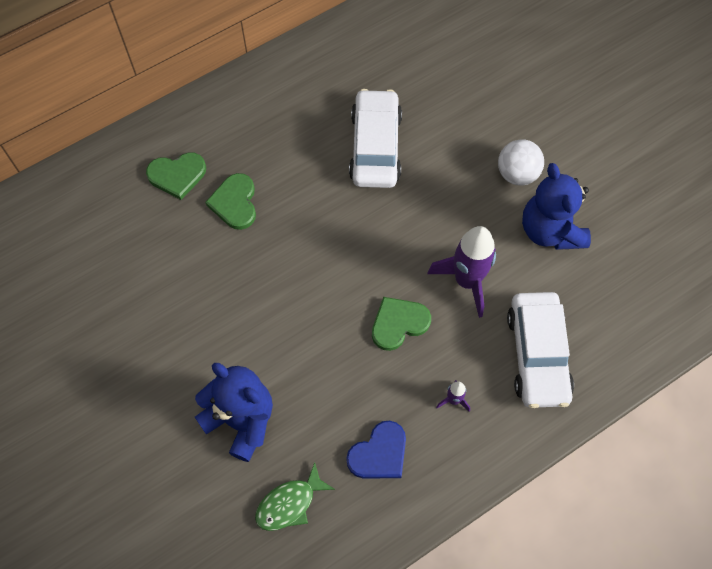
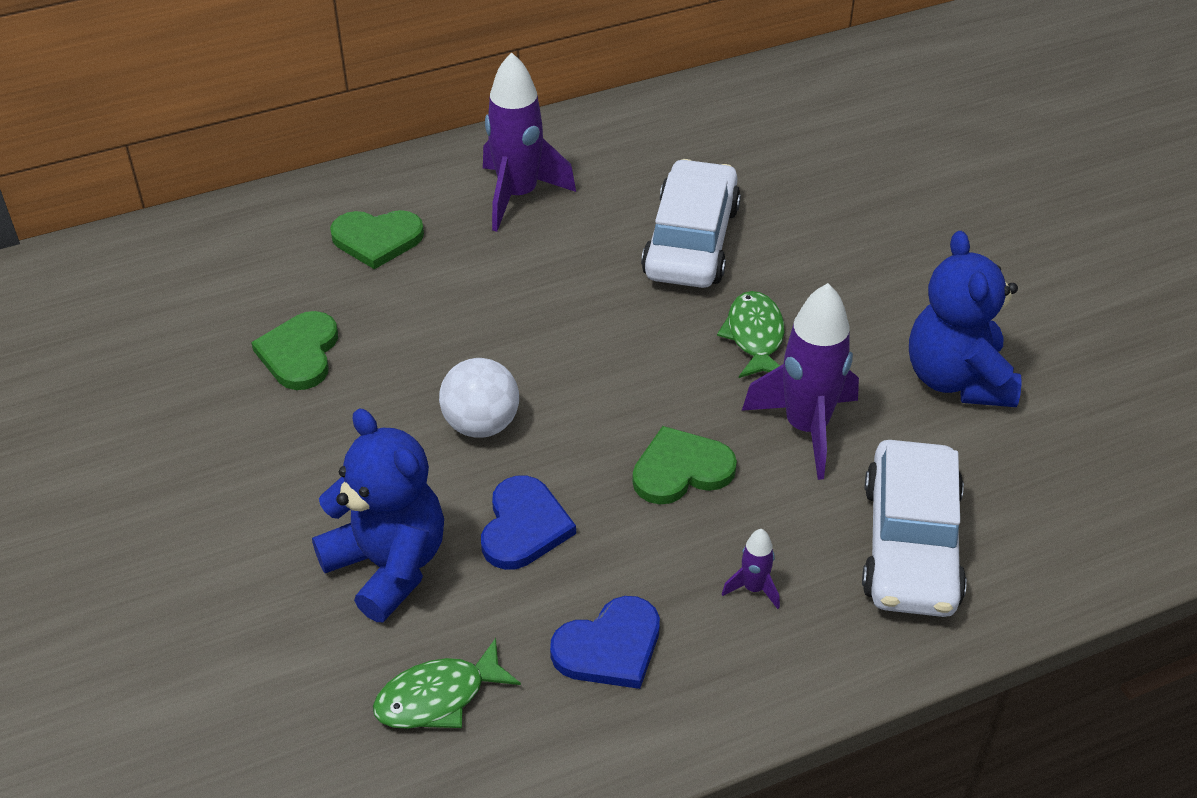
camera: 10 degrees right, 20 degrees down
green heart [205,173,256,230] -> green heart moved to [251,311,338,390]
white ball [498,139,544,185] -> white ball moved to [439,358,519,438]
none -> blue heart [481,476,576,570]
none -> purple rocket [483,52,576,232]
none -> green fish [717,291,785,378]

